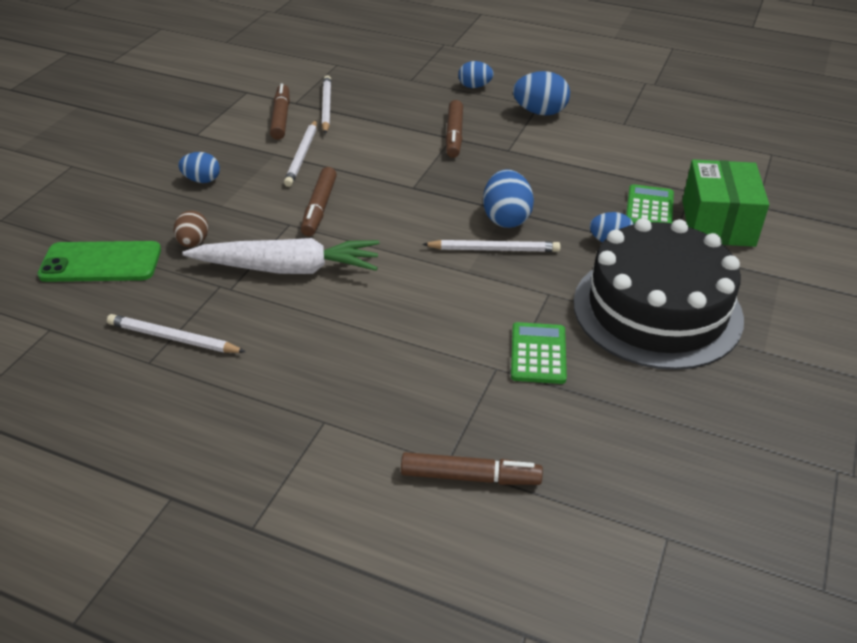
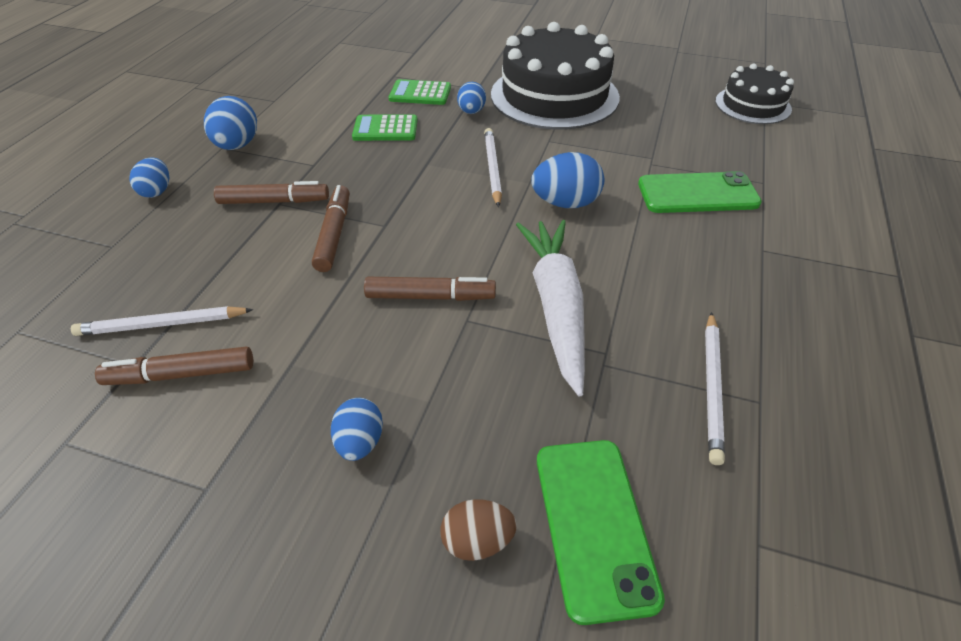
camera: 95 degrees left, 5 degrees up
brown egg [174,211,209,247] -> brown egg moved to [440,499,517,561]
white pencil [284,120,317,187] -> none
brown marker [401,452,543,485] -> brown marker moved to [312,185,350,272]
blue egg [483,169,534,228] -> blue egg moved to [531,152,604,208]
green calculator [511,322,567,384] -> green calculator moved to [352,114,418,141]
green box [682,159,769,247] -> none
none -> green phone [638,171,762,213]
none -> black cake [715,63,794,124]

